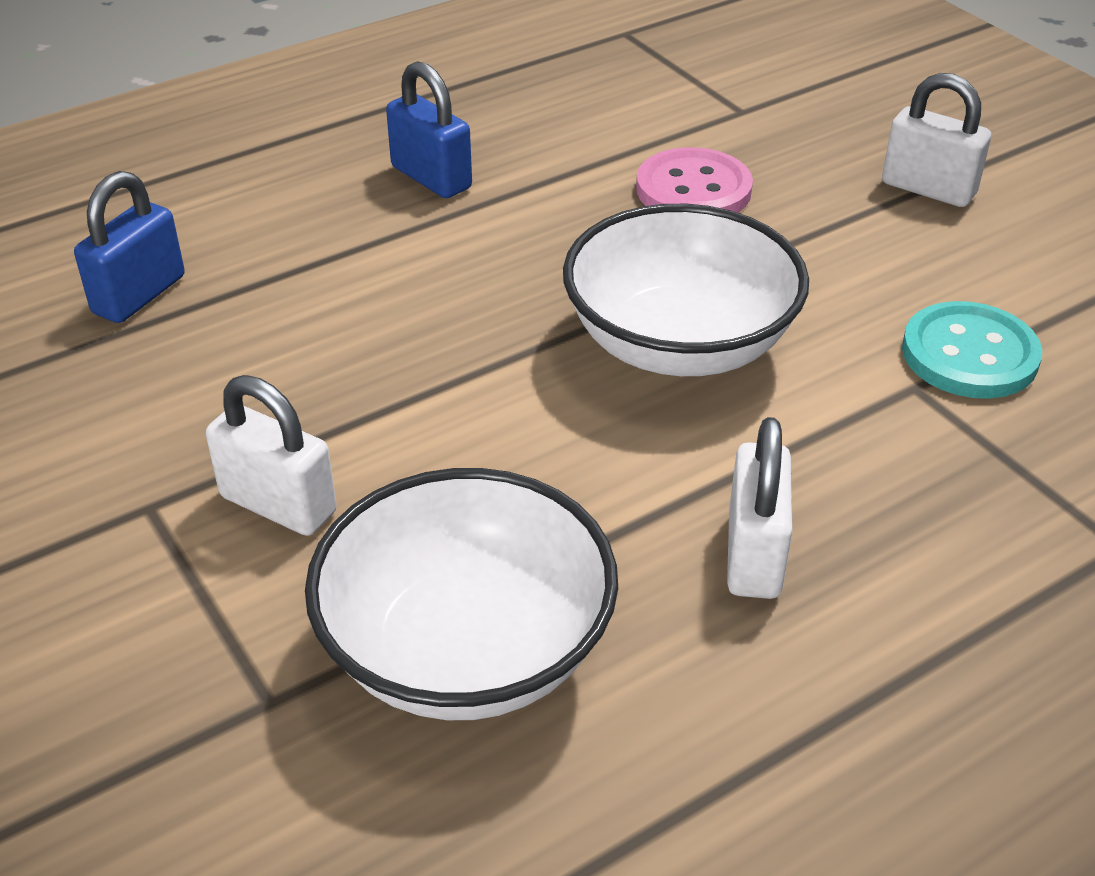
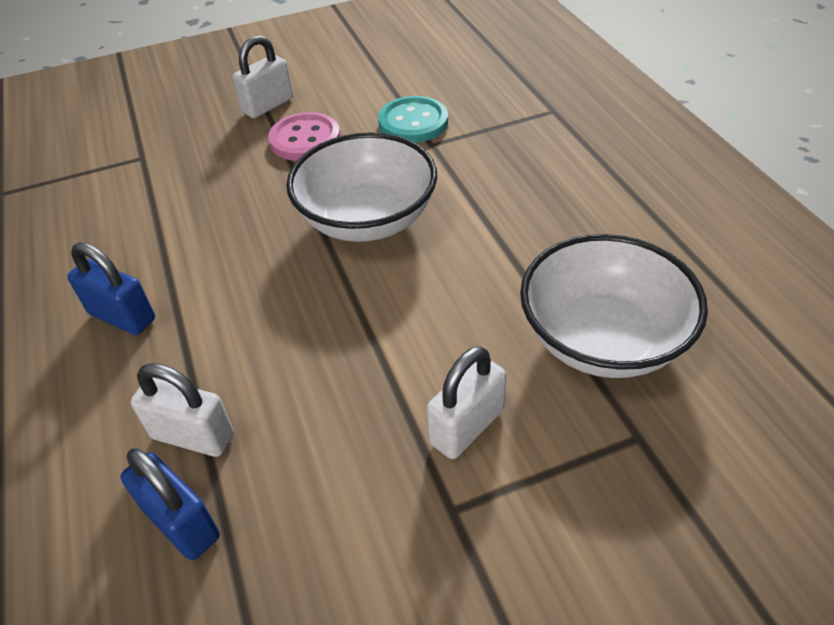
camera: 75 degrees left, 5 degrees up
blue padlock [386,61,472,198] -> blue padlock turned 60 degrees clockwise [67,242,155,335]
pink button [636,147,753,213] -> pink button moved to [268,112,340,161]
white padlock [727,417,792,599] -> white padlock moved to [131,363,234,457]

